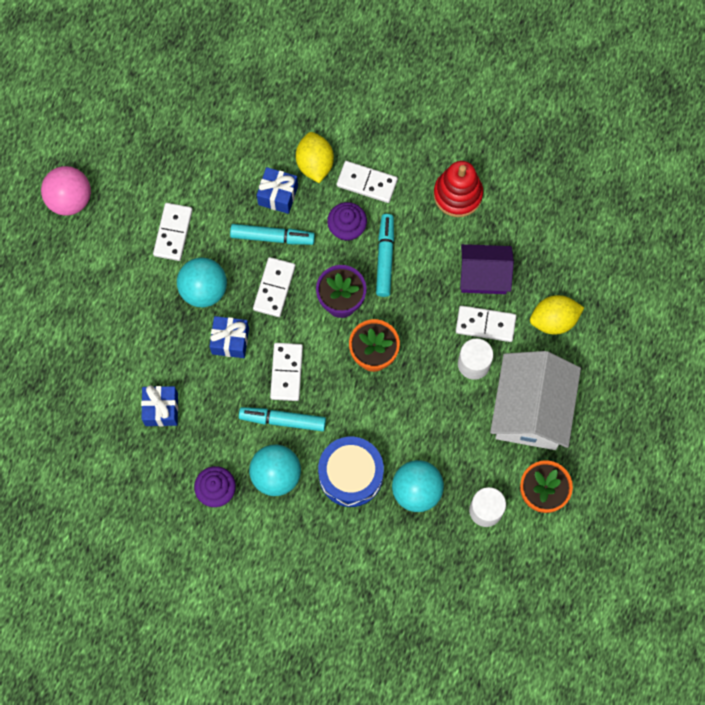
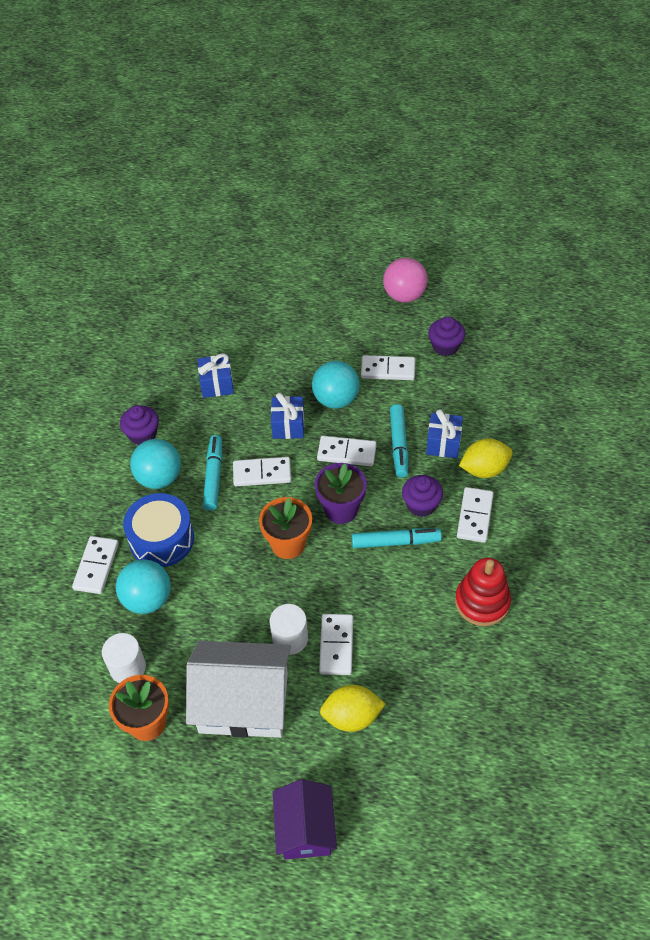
camera: 85 degrees right, 20 degrees down
purple house [460,244,514,294] -> purple house moved to [273,779,337,859]
yellow lemon [530,295,584,335] -> yellow lemon turned 75 degrees counterclockwise [320,685,385,732]
none -> white domino [72,536,119,594]
none -> purple cupcake [428,316,465,356]

